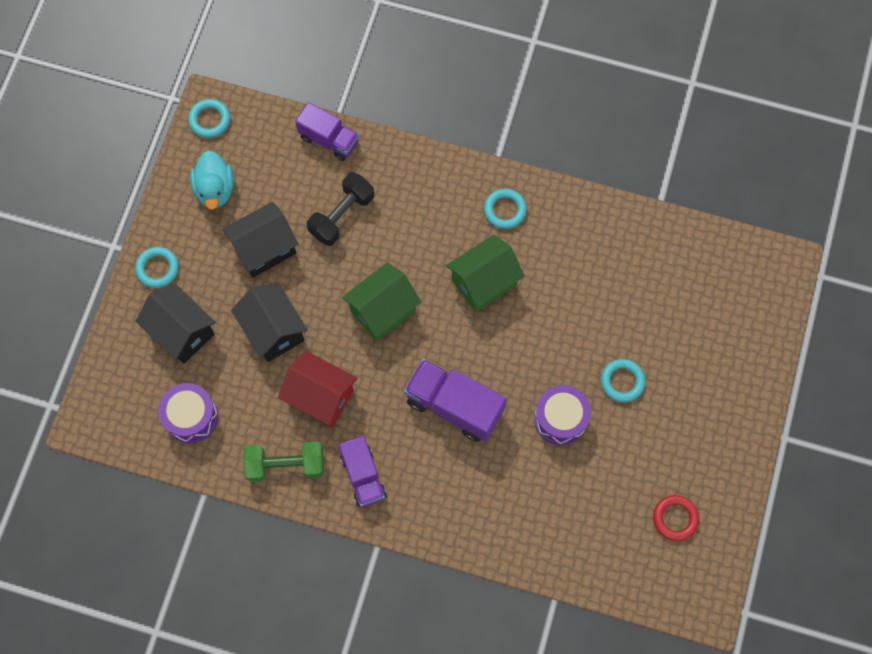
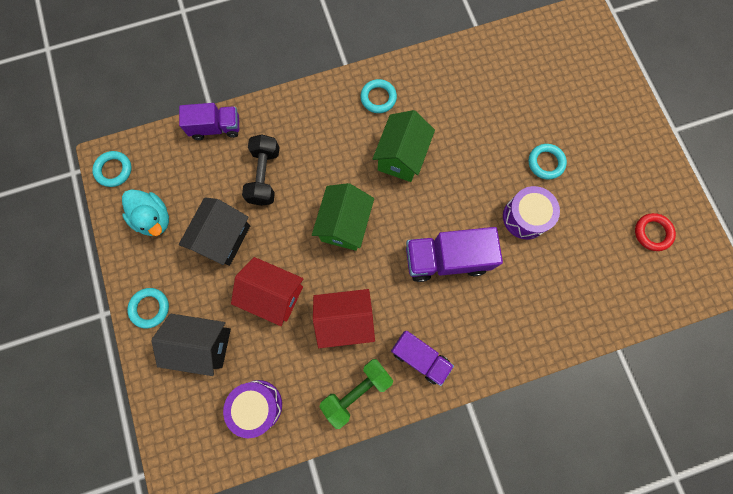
camera: 35 degrees left, 5 degrees up
black house [231,283,308,362] -> red house [231,257,304,326]

